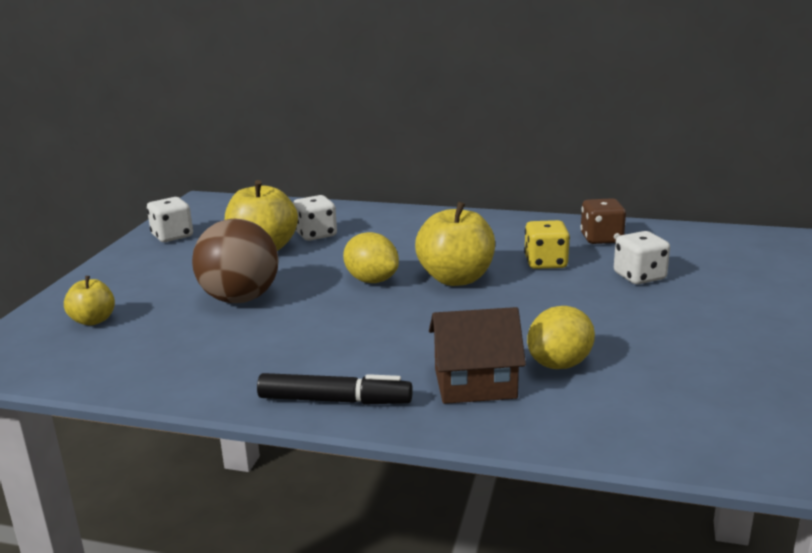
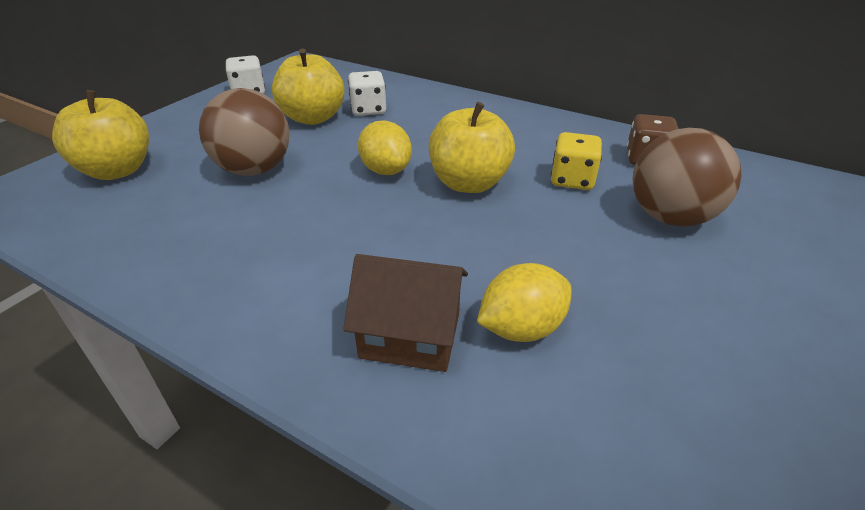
camera: 15 degrees right, 15 degrees up
yellow apple [64,276,115,326] -> yellow apple [52,90,149,180], size x1.79
black marker [257,373,413,405] -> none
white dice [614,231,670,284] -> brown ball [633,128,742,227]

